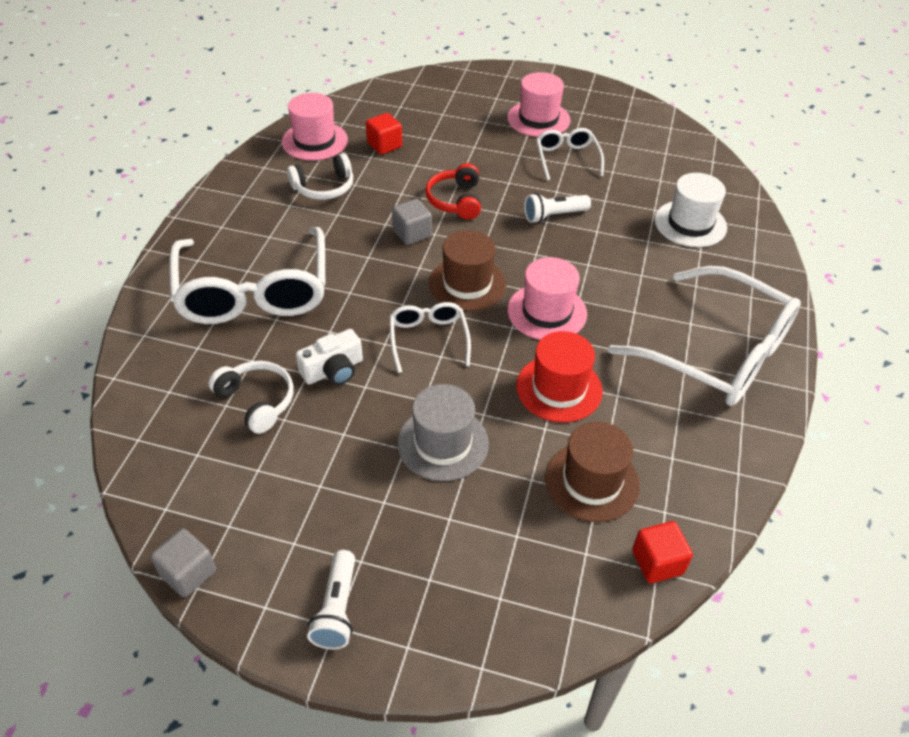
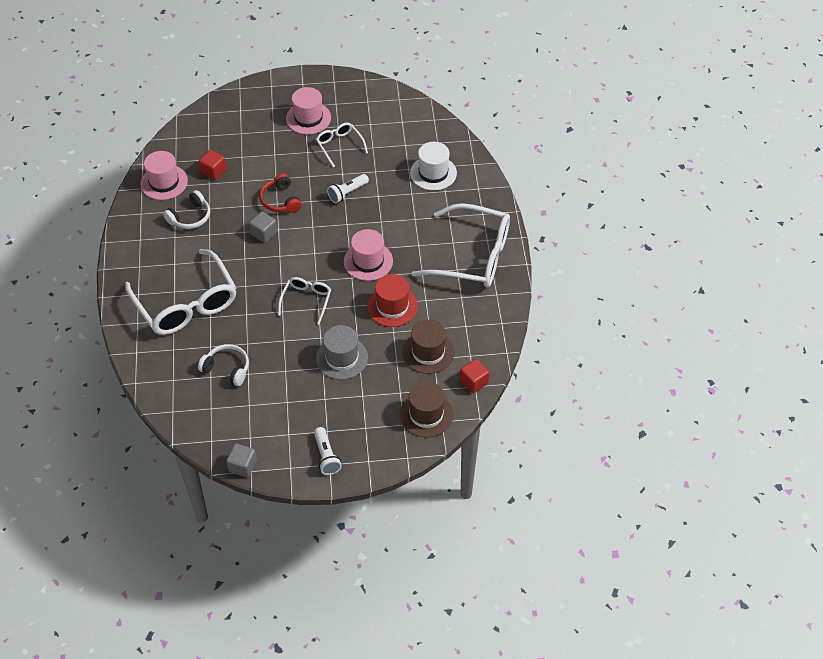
camera: 20 degrees left, 5 degrees up
white camera [296,329,363,385] -> none
white glasses [389,302,471,373] -> white glasses turned 45 degrees clockwise [278,277,331,325]
brown hat [429,230,506,311] -> brown hat moved to [400,381,453,438]

